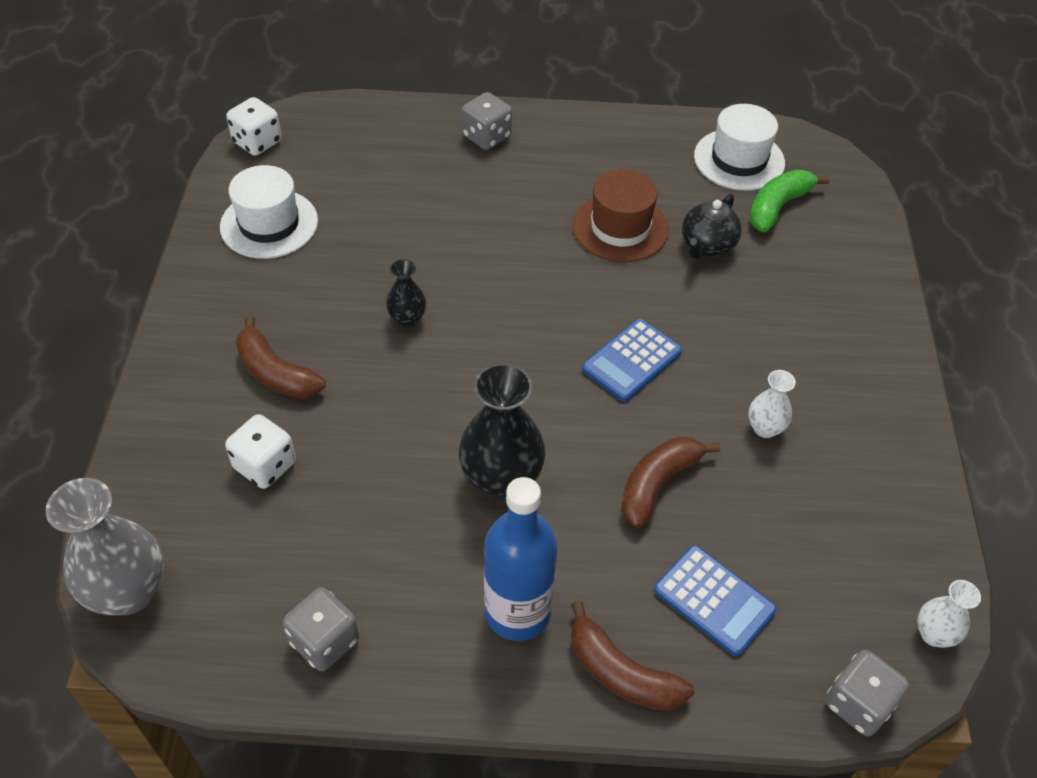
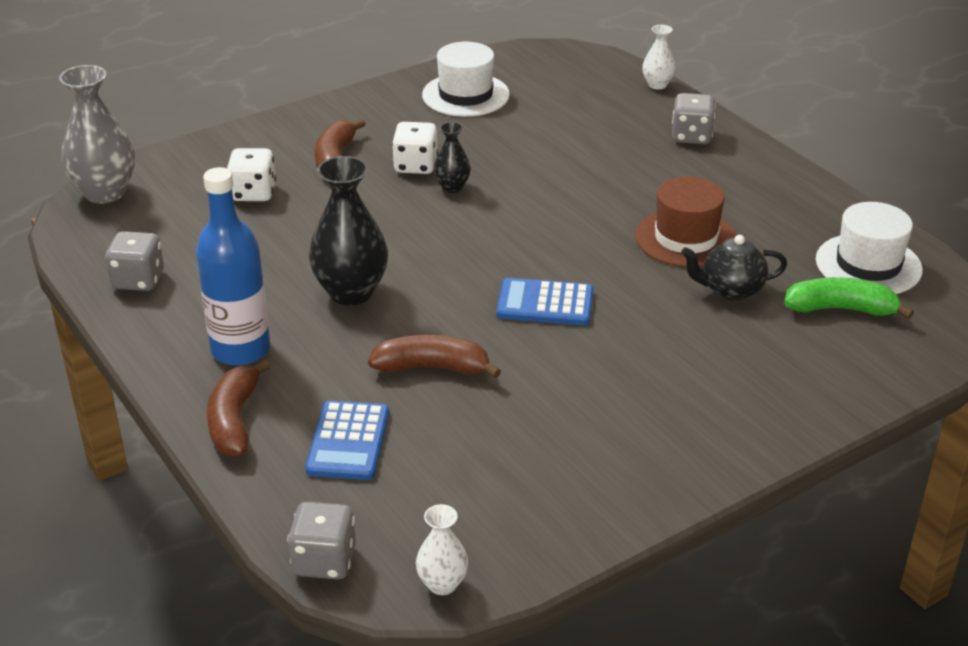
camera: 55 degrees right, 15 degrees down
white dice [226,97,282,156] -> white dice moved to [392,122,438,174]
white vase [748,370,796,438] -> white vase moved to [642,25,676,90]

